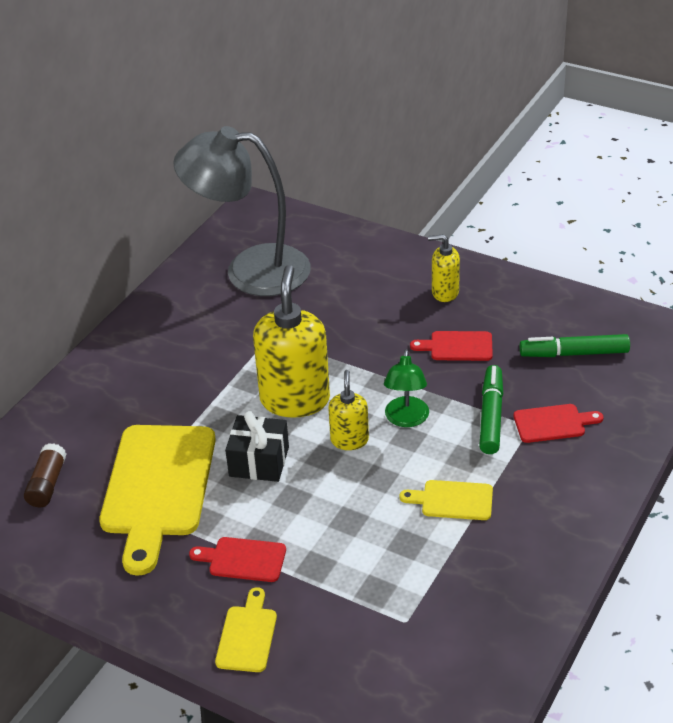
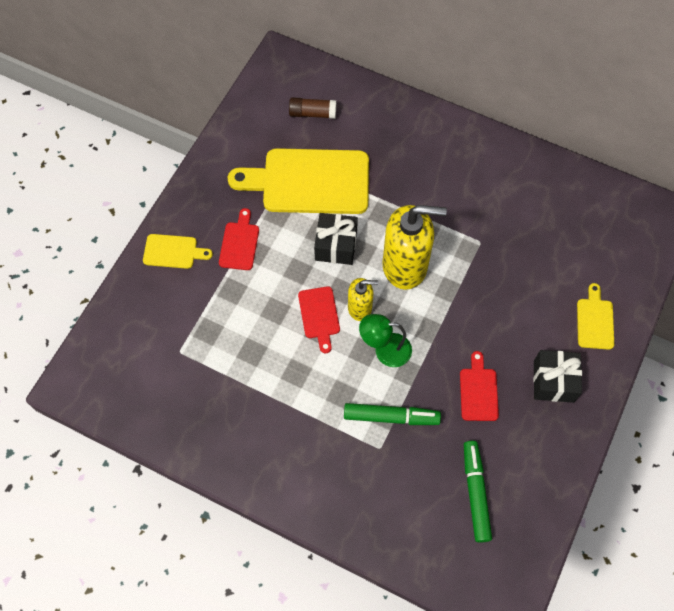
camera: 85 degrees right, 25 degrees up
grey lamp [173,126,311,296] -> none
yellow cutting board [399,480,493,520] -> yellow cutting board moved to [577,283,614,350]
yellow soap dispenser [428,234,460,302] -> black gift [533,350,582,403]
red cutting board [514,404,603,443] -> red cutting board moved to [298,286,340,353]

